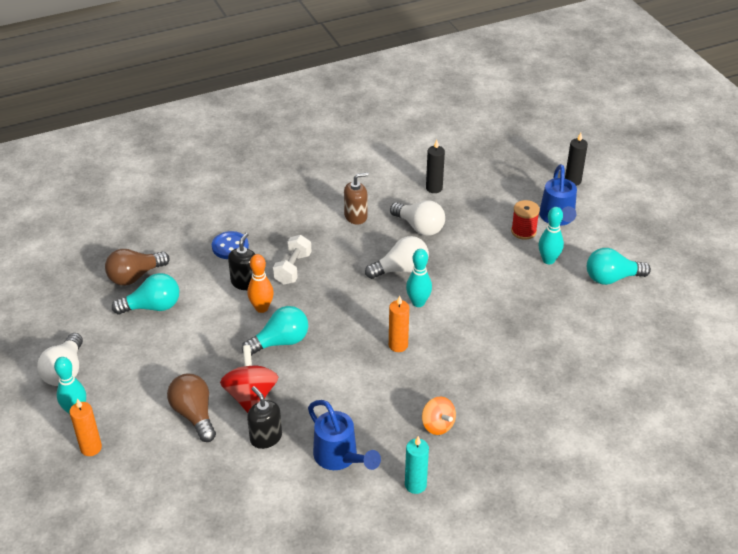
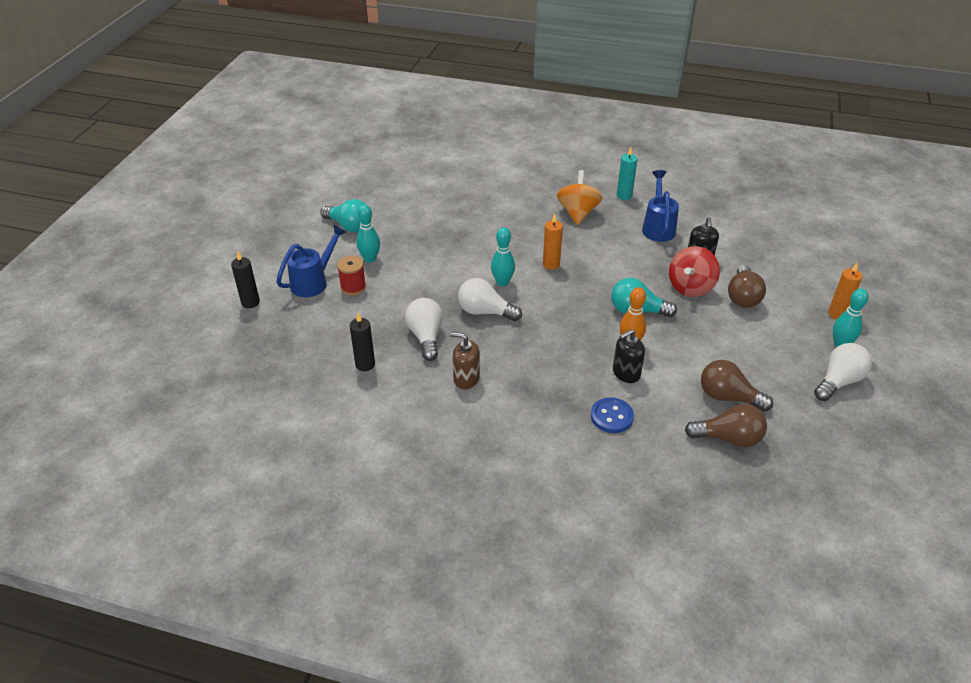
camera: 140 degrees left, 0 degrees up
turquoise light bulb [112,273,179,314] -> brown light bulb [701,360,773,412]
white dumbbell [273,235,312,284] -> none
orange spinning top [422,396,456,435] -> orange spinning top [557,170,602,225], size x1.53

